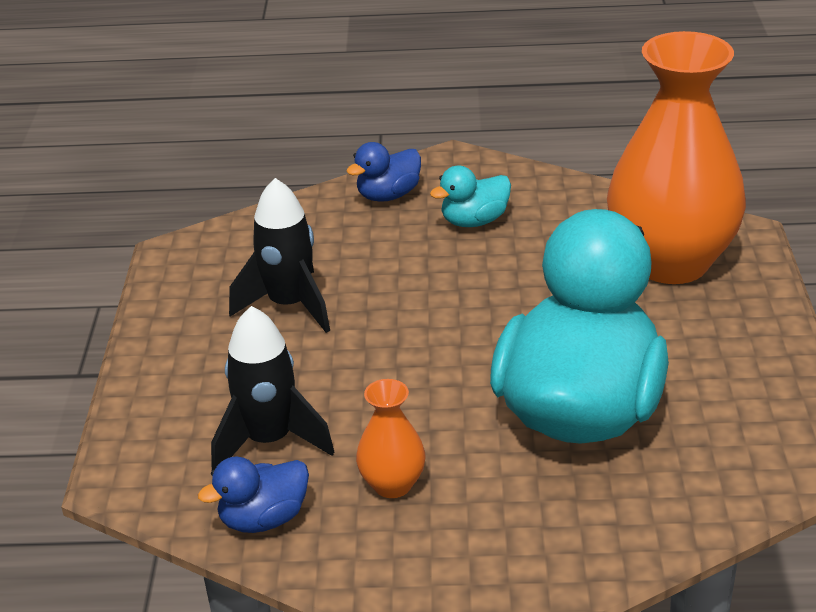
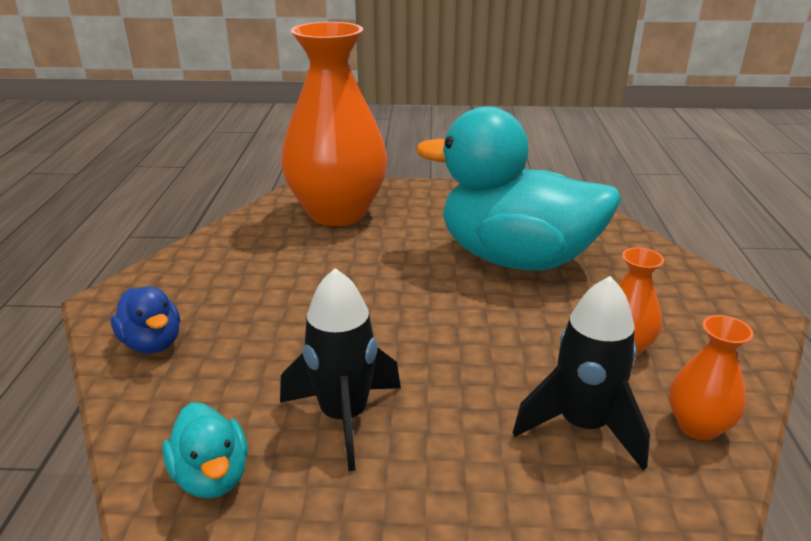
camera: 90 degrees left, 5 degrees down
blue duck [198,456,309,533] -> orange vase [669,315,753,441]
turquoise duck [430,166,511,227] -> turquoise duck moved to [162,402,248,498]

